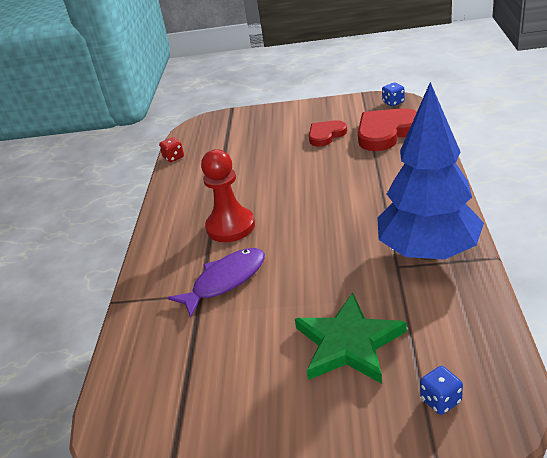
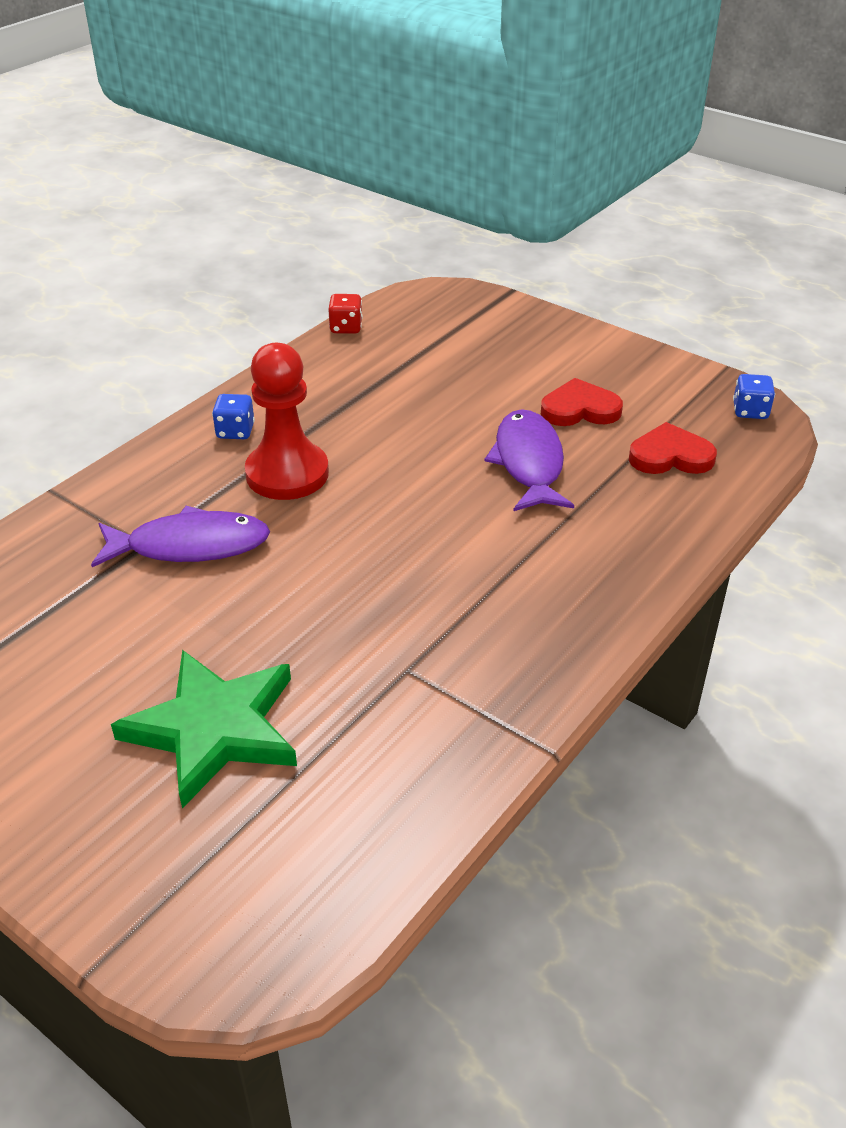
camera: 30 degrees right, 5 degrees up
red heart [358,108,417,151] -> red heart [629,422,717,474], size x0.61
blue tree [377,82,484,261] -> none
blue dice [420,366,463,415] -> blue dice moved to [212,394,255,439]
none -> purple fish [484,409,574,511]

